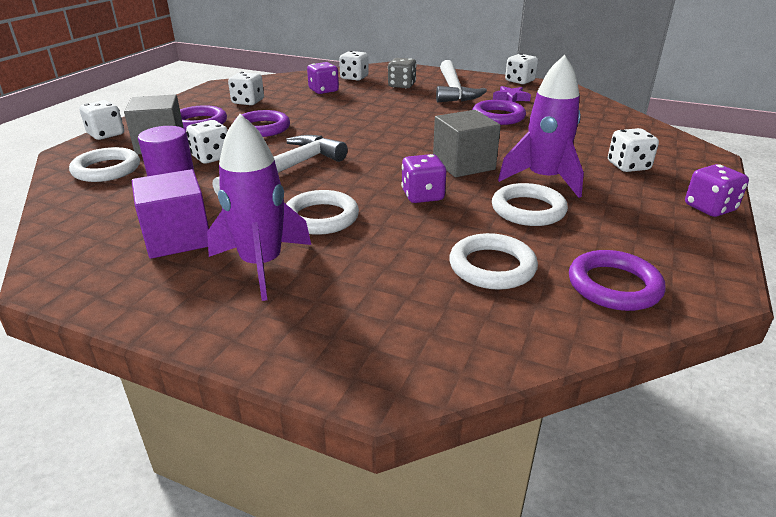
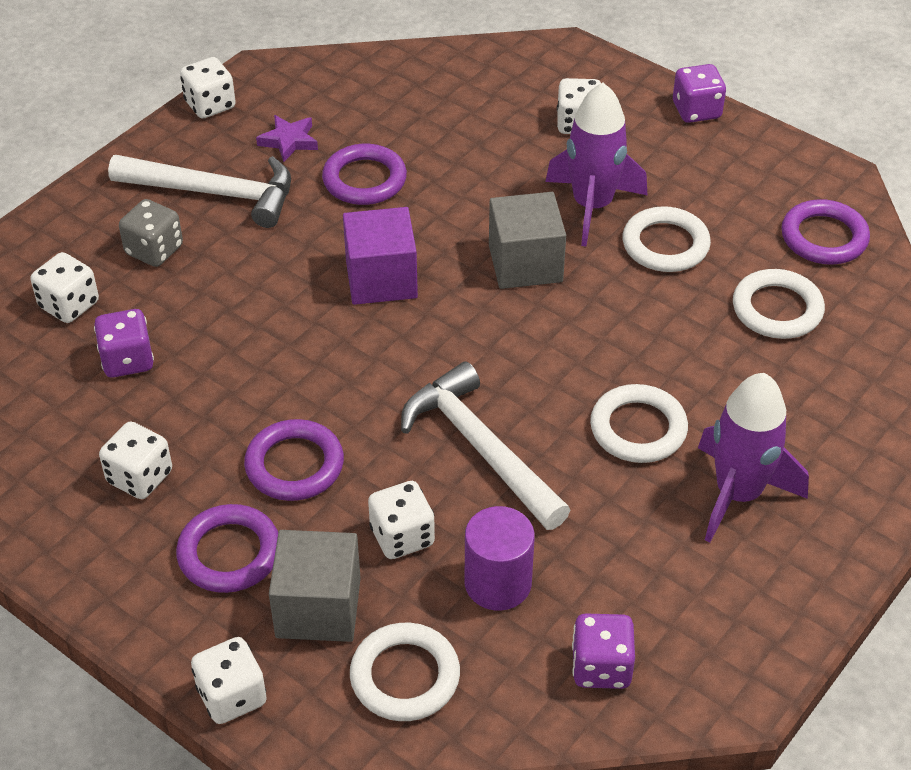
camera: 75 degrees left, 15 degrees up
purple cube [132,169,209,259] -> purple cube moved to [343,207,418,305]
purple dice [401,154,446,203] -> purple dice moved to [572,613,635,689]

